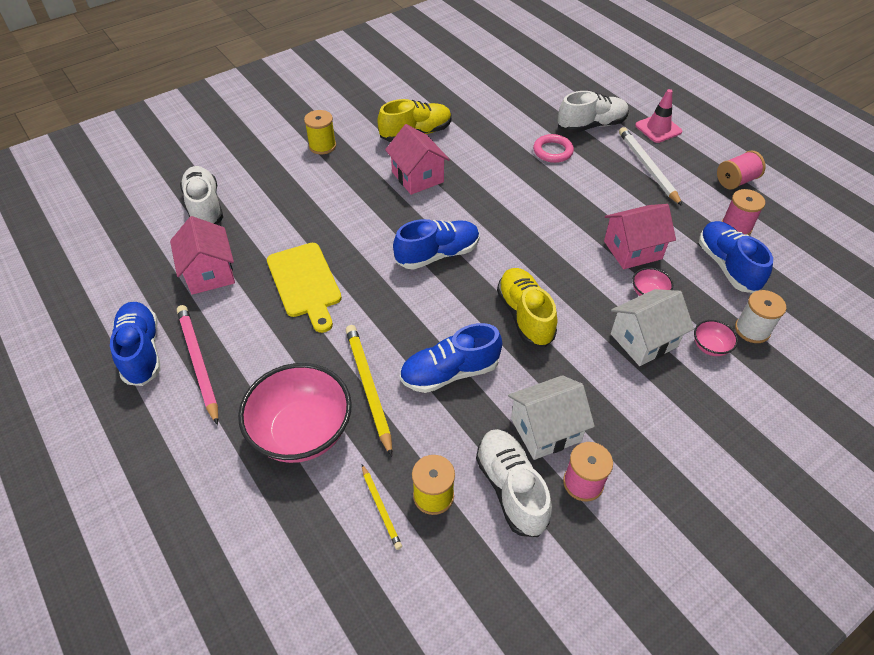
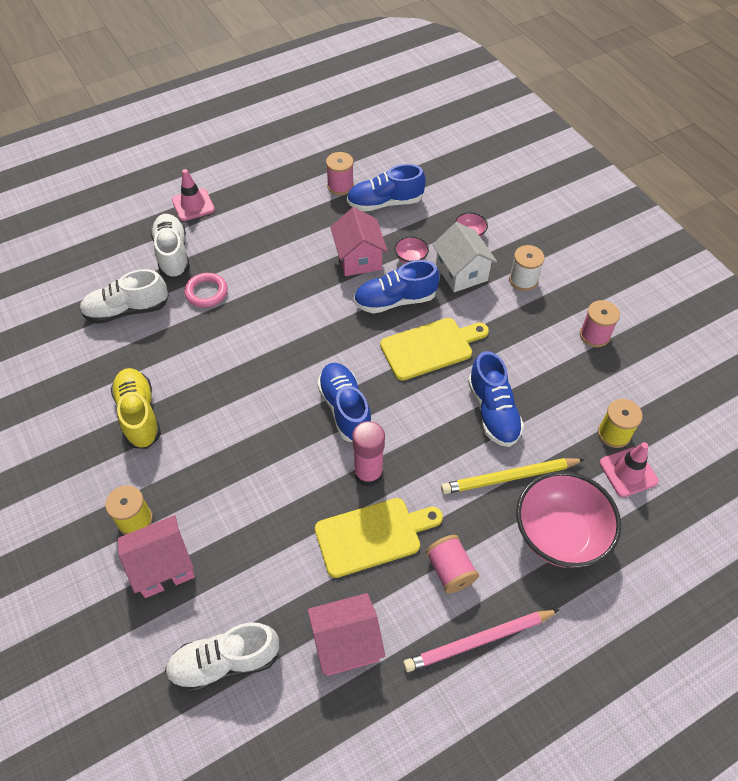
camera: 85 degrees left, 5 degrees up
blue shoe [110,302,160,386] -> blue shoe moved to [354,260,439,313]
yellow pencil [362,465,402,550] -> pink traffic cone [599,442,659,497]
pink house [385,124,450,195] -> pink house moved to [118,515,195,598]
white shoe [476,429,552,537] -> white shoe moved to [80,269,169,324]
yellow shoe [497,268,557,347] -> yellow cutting board [380,318,489,381]
white house [508,375,595,460] -> none
white pencil [619,127,682,206] -> none
pink spool [717,151,766,190] -> pink spool moved to [426,535,479,594]
white spool [735,290,786,343] -> white spool moved to [509,245,545,291]
none -> pink glue stick [352,421,385,487]

